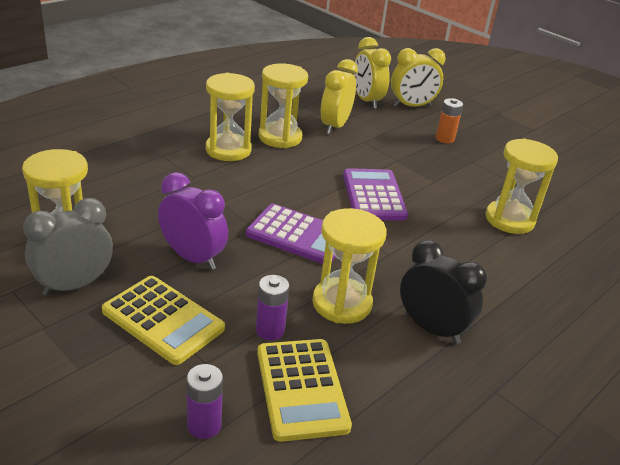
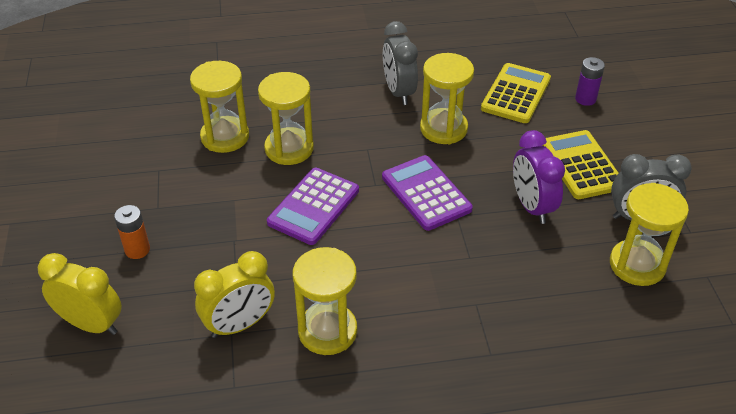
camera: 140 degrees left, 10 degrees up
yellow hourglass [206,73,255,161] -> yellow hourglass moved to [258,72,314,165]
purple battery [256,275,289,340] -> none
yellow clock [354,37,391,109] -> none
black clock [400,239,487,344] -> grey clock [383,21,418,105]

